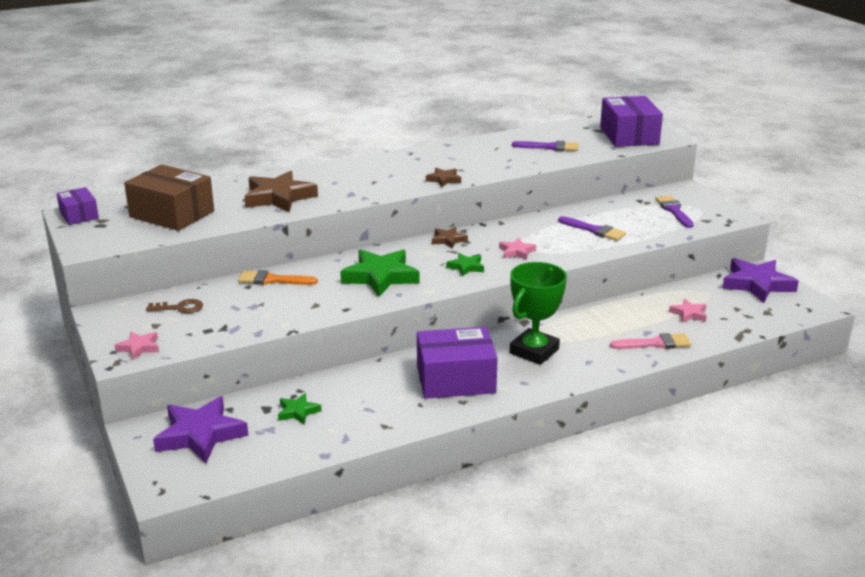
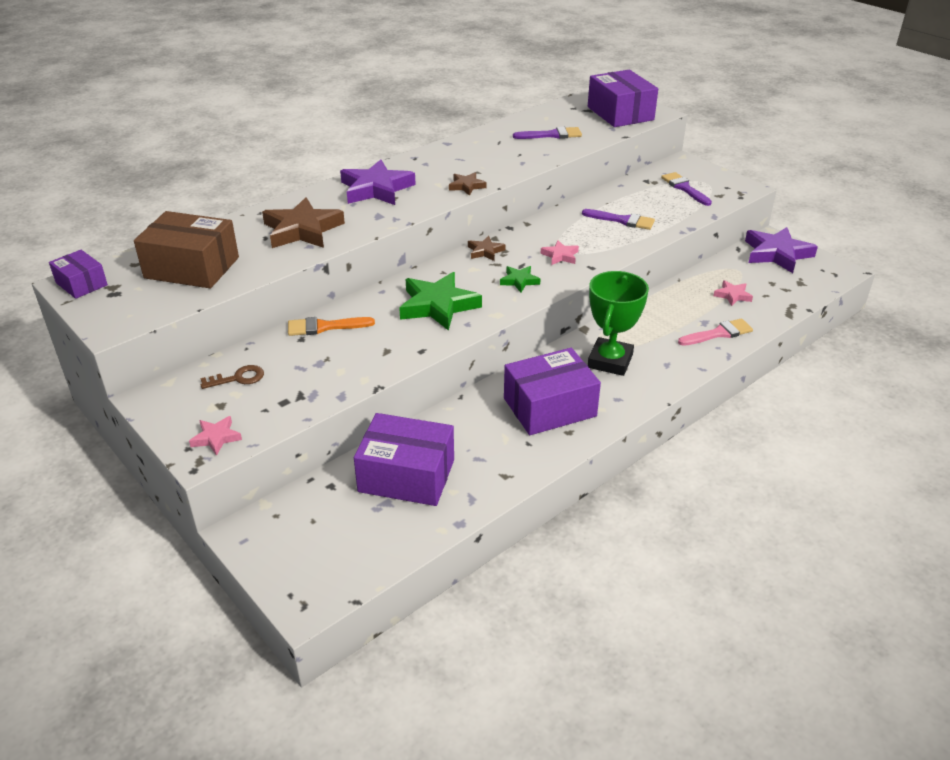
camera: 15 degrees left, 10 degrees up
purple star [153,396,248,463] -> purple star moved to [340,159,416,205]
green star [278,393,322,425] -> purple box [354,413,454,506]

